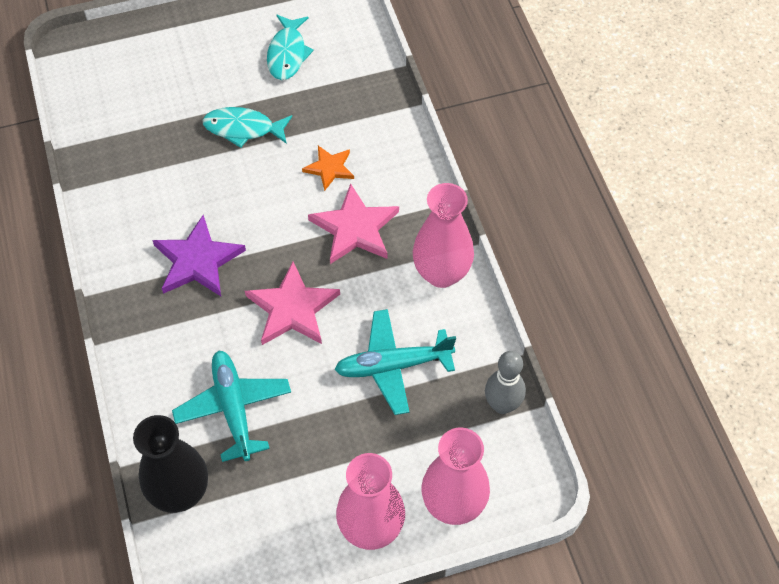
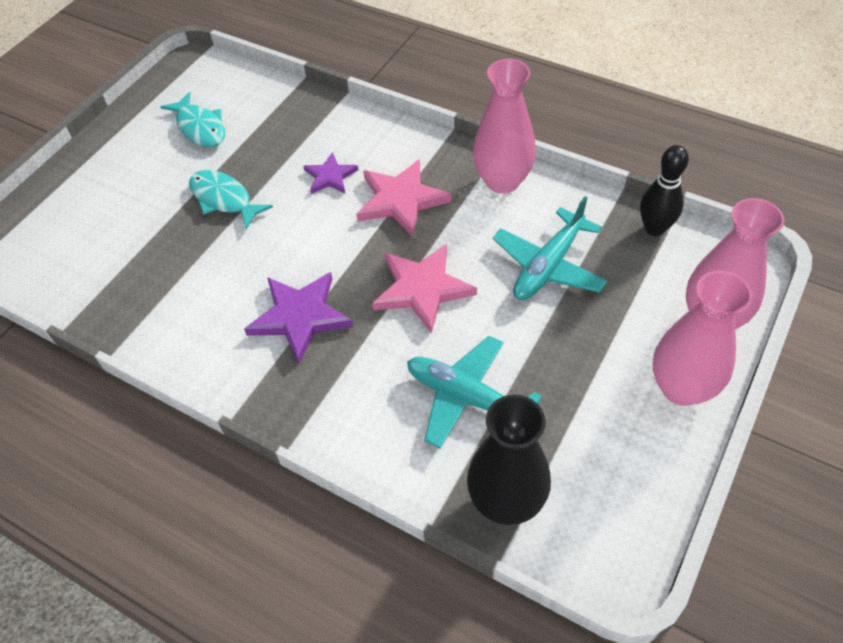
camera: 40 degrees left, 5 degrees down
turquoise fish [203,107,292,148] -> turquoise fish turned 75 degrees clockwise [189,170,273,230]
orange star [302,146,354,191] -> purple star [303,152,359,194]
grey bowling pin [485,351,526,414] -> black bowling pin [640,145,689,236]

